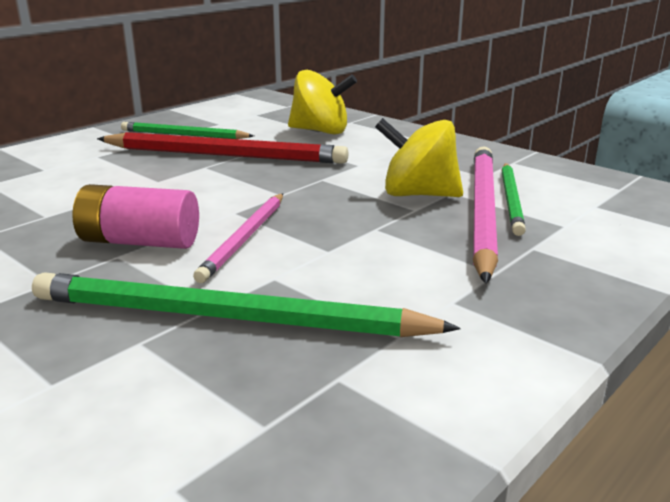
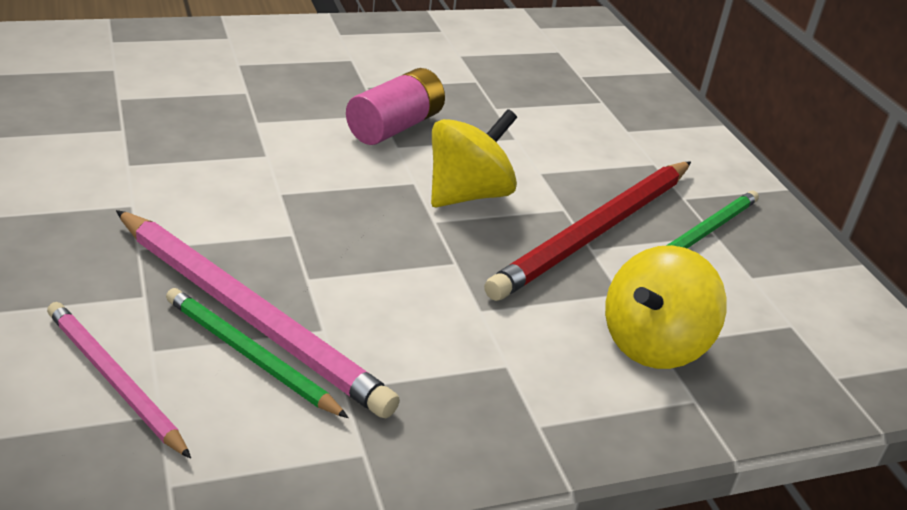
camera: 115 degrees right, 10 degrees up
green pencil [32,272,461,337] -> none
pink pencil [193,194,283,283] -> pink pencil moved to [47,302,191,459]
yellow spinning top [375,118,463,197] -> yellow spinning top moved to [431,109,517,207]

